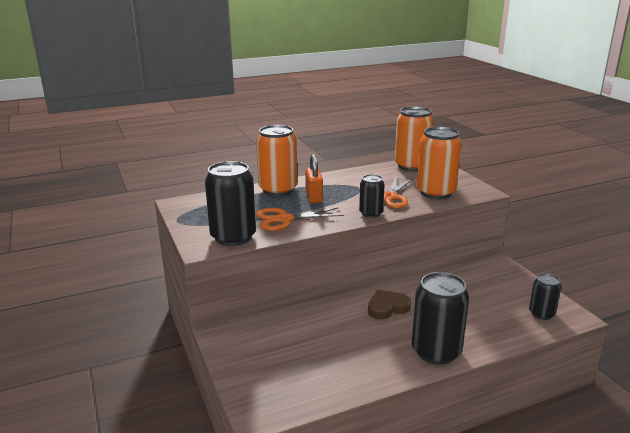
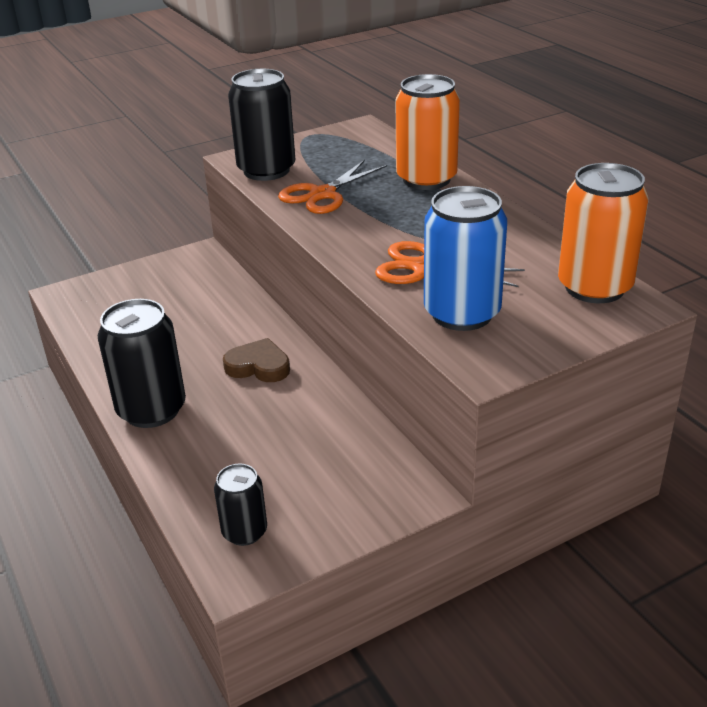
camera: 85 degrees right, 10 degrees up
orange scissors [256,207,344,231] -> orange scissors turned 120 degrees counterclockwise [278,160,387,214]
orange padlock [305,154,323,203] -> none
black can [359,174,385,218] -> none
brown heart [368,290,411,319] -> brown heart turned 45 degrees counterclockwise [223,338,290,382]
orange can [417,127,462,199] -> blue can [424,186,507,331]

